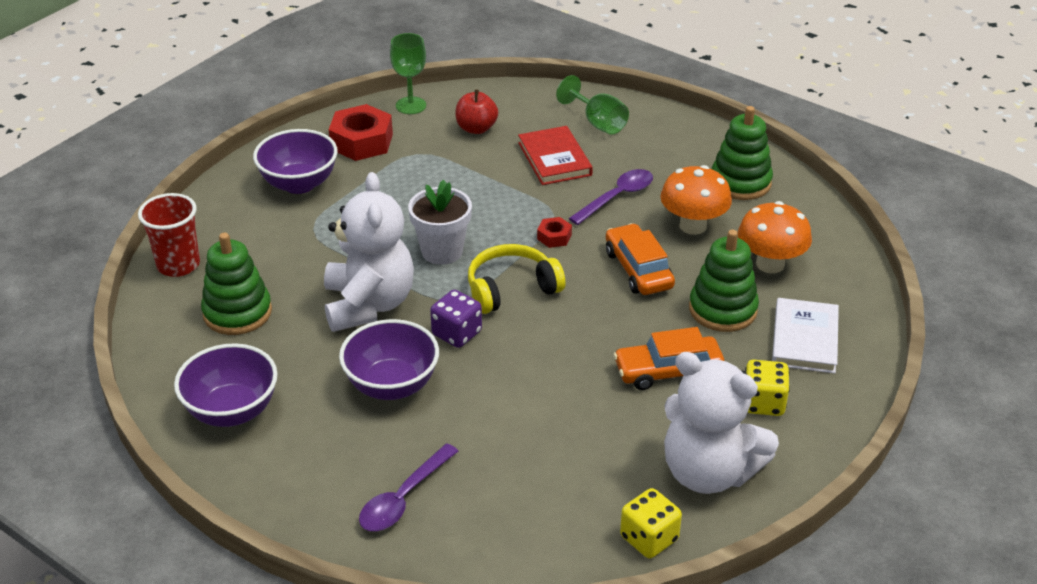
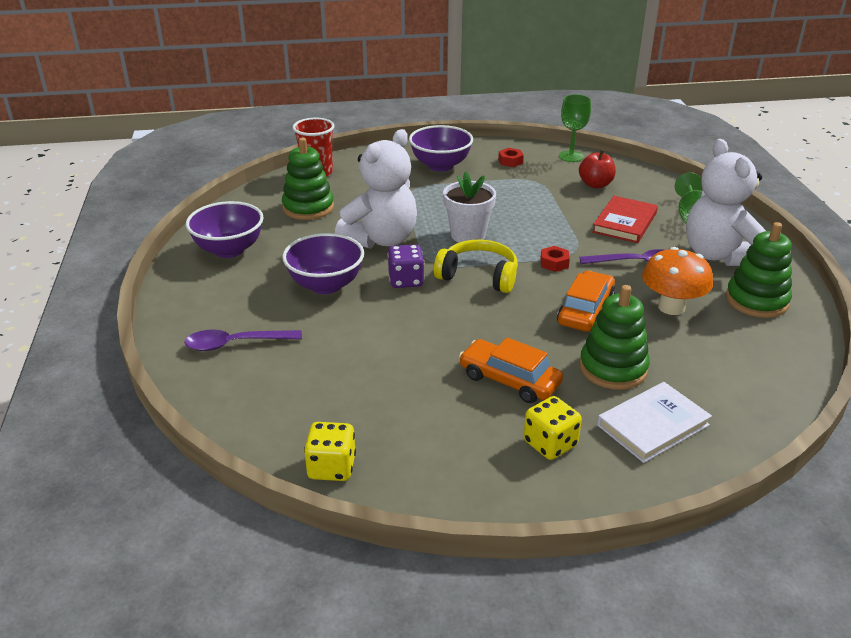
camera: 45 degrees right, 5 degrees down
red nut [329,104,393,161] -> red nut [498,148,524,167], size x0.49
white teddy bear [664,352,779,494] -> white teddy bear moved to [686,139,766,266]
orange mushroom [738,201,812,273] -> none

